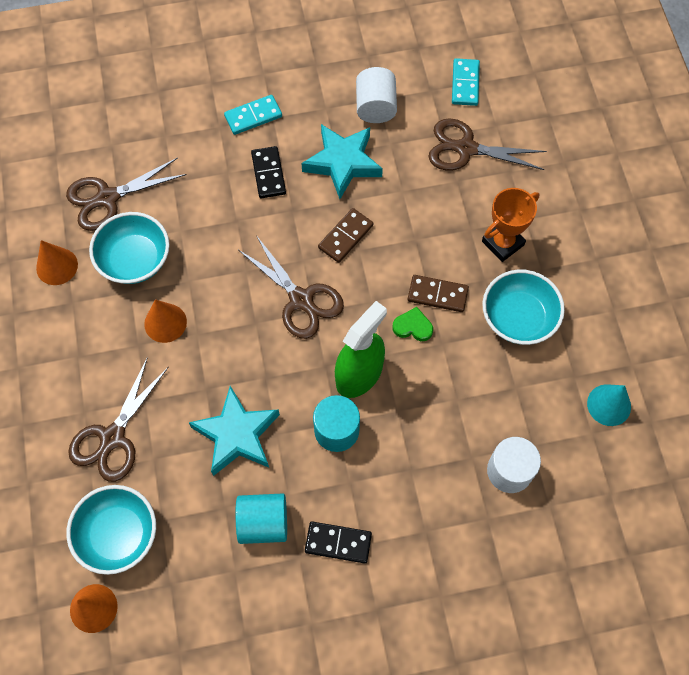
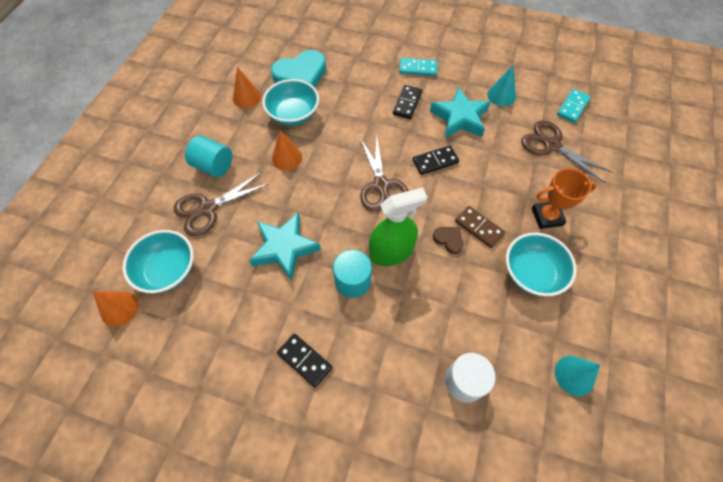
camera: 30 degrees right, 5 degrees down
brown scissors [66,157,187,231] -> turquoise heart [271,50,326,87]
turquoise cylinder [236,494,287,544] -> turquoise cylinder moved to [185,135,232,177]
brown domino [318,208,373,263] -> black domino [413,145,459,175]
white cylinder [356,67,397,123] -> turquoise cone [487,65,516,106]
green heart [393,307,433,341] -> brown heart [433,227,463,254]

